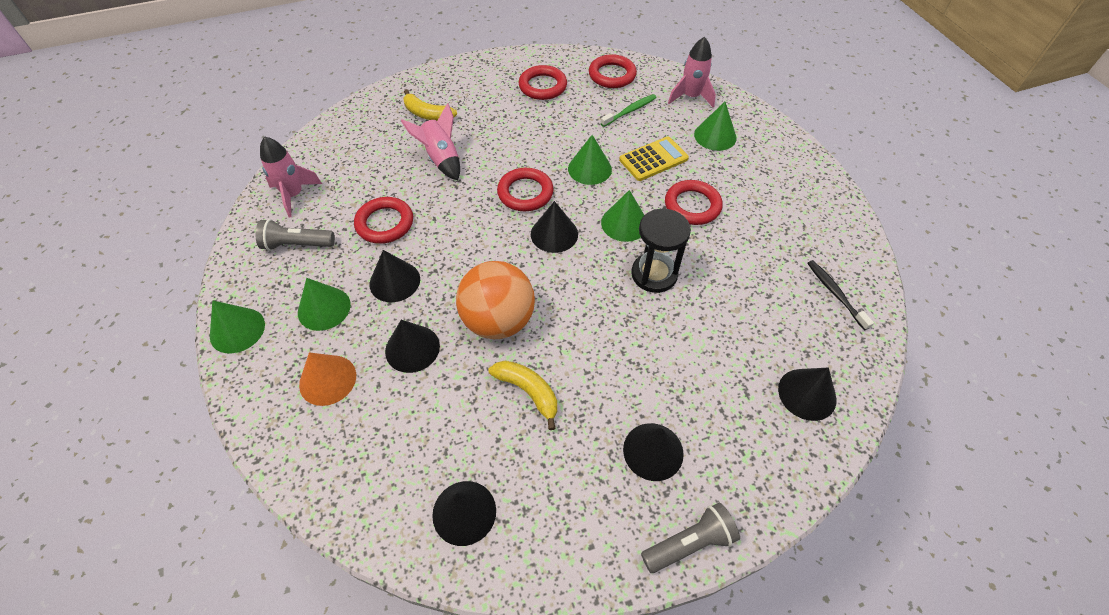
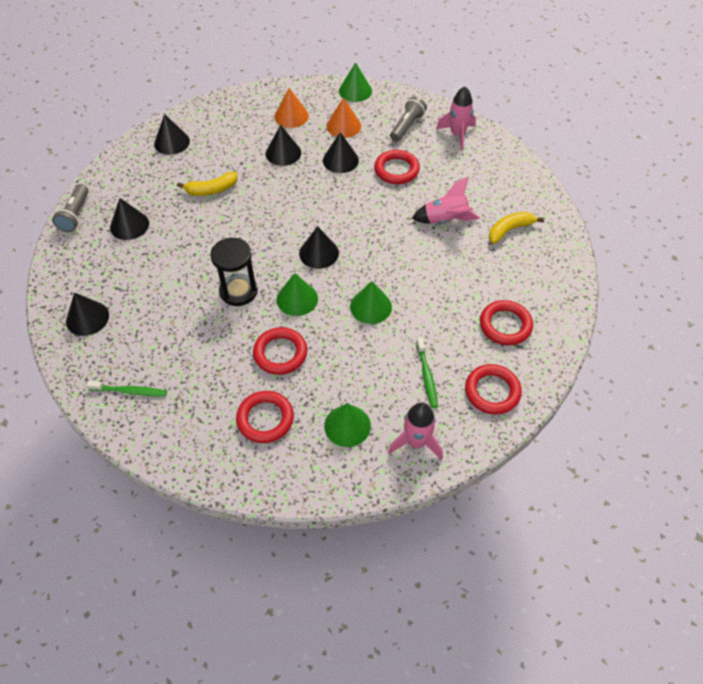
camera: 120 degrees right, 0 degrees up
green cone [298,278,351,331] -> orange cone [326,97,361,138]
orange ball [456,261,535,339] -> none
red ring [497,168,554,211] -> red ring moved to [236,391,294,443]
yellow calculator [619,136,689,181] -> none
black toothbrush [807,260,874,330] -> green toothbrush [86,381,167,396]

